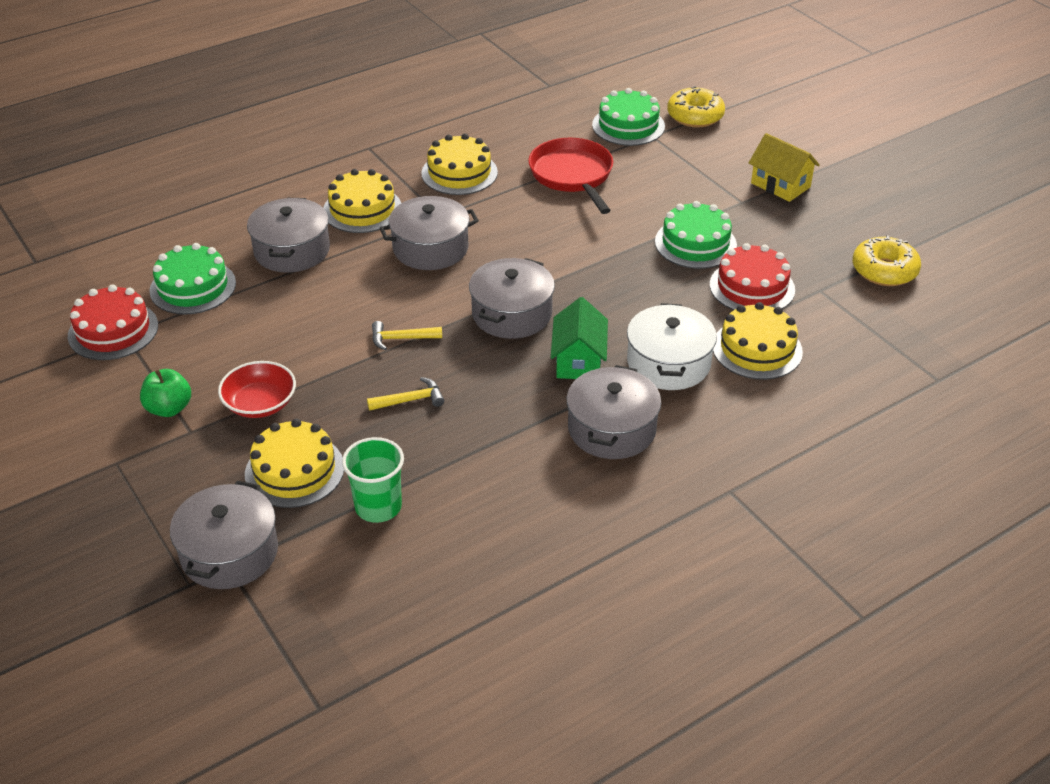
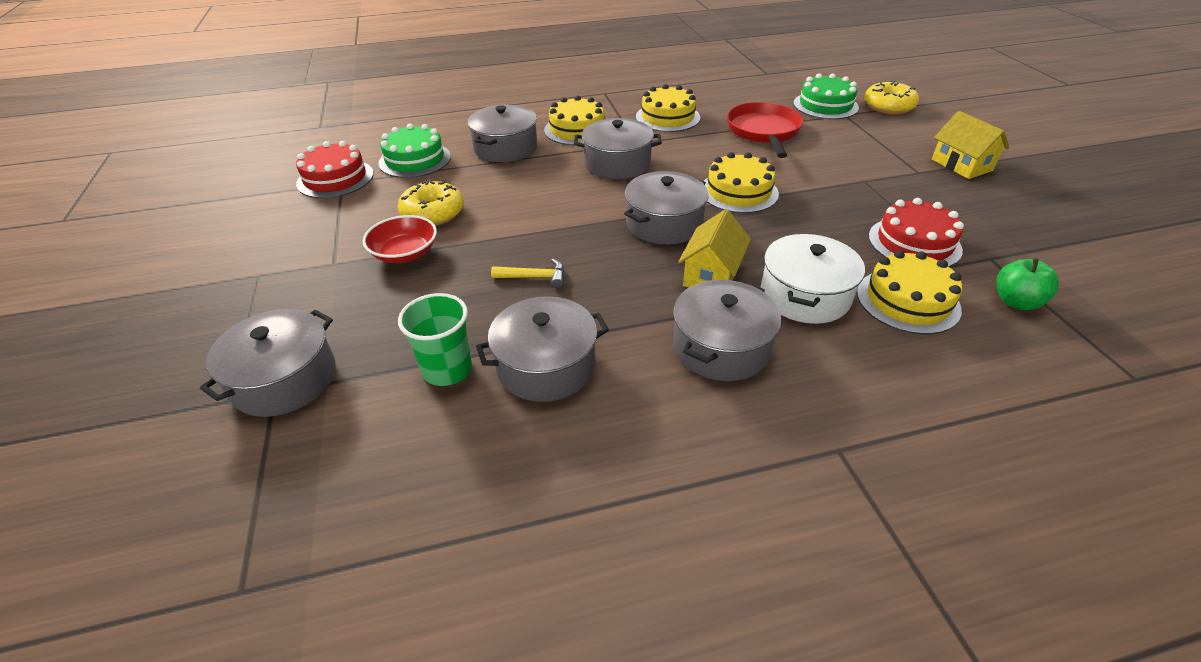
camera: 20 degrees right, 0 degrees up
green apple [140,369,191,417] -> green apple moved to [996,258,1059,310]
yellow cake [245,419,344,508] -> yellow cake moved to [704,152,779,213]
yellow hammer [372,321,442,350] -> none
green house [551,297,608,379] -> yellow house [678,209,751,288]
green cake [655,201,737,269] -> none
yellow donut [853,235,921,286] -> yellow donut moved to [397,181,464,226]
none -> grey pot [476,296,609,402]

